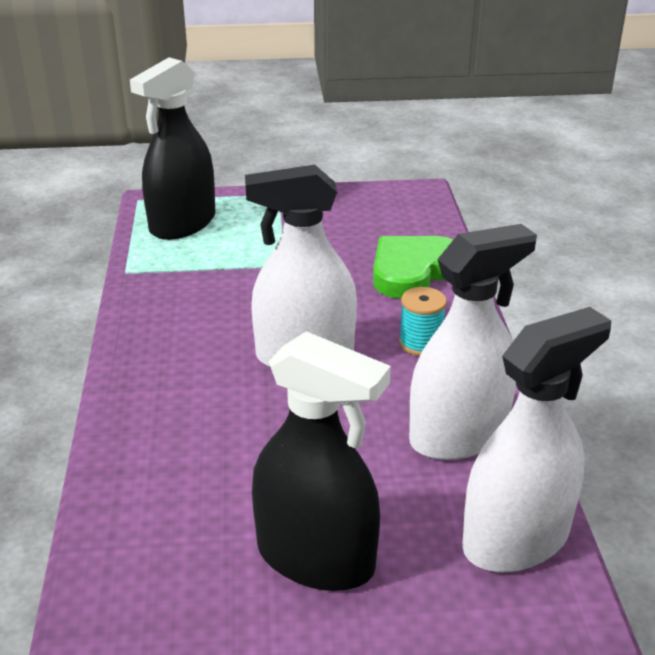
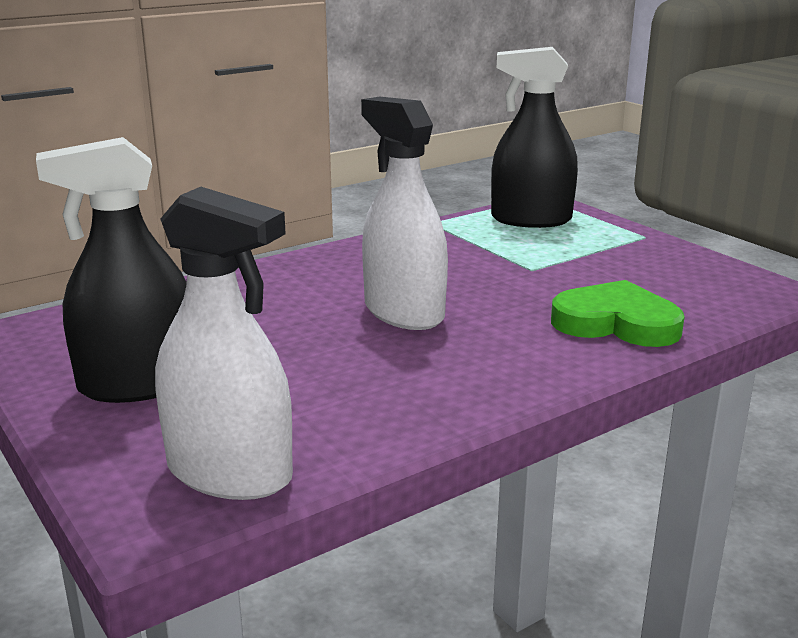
camera: 60 degrees right, 10 degrees down
black spray bottle [252,331,391,591] -> black spray bottle turned 75 degrees clockwise [36,137,187,403]
turquoise spool [399,287,447,356] -> none
white spray bottle [409,224,537,460] -> none

